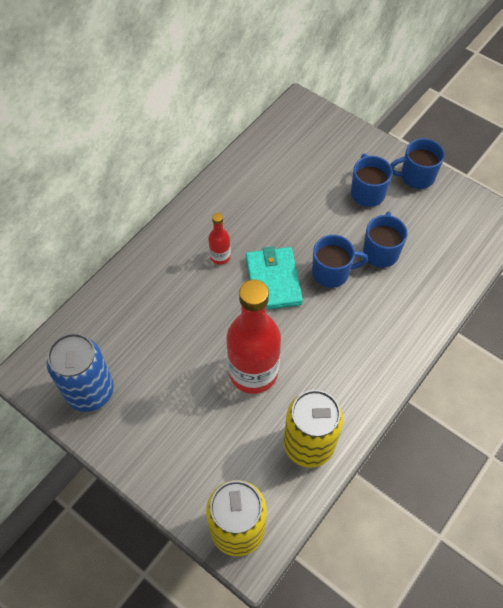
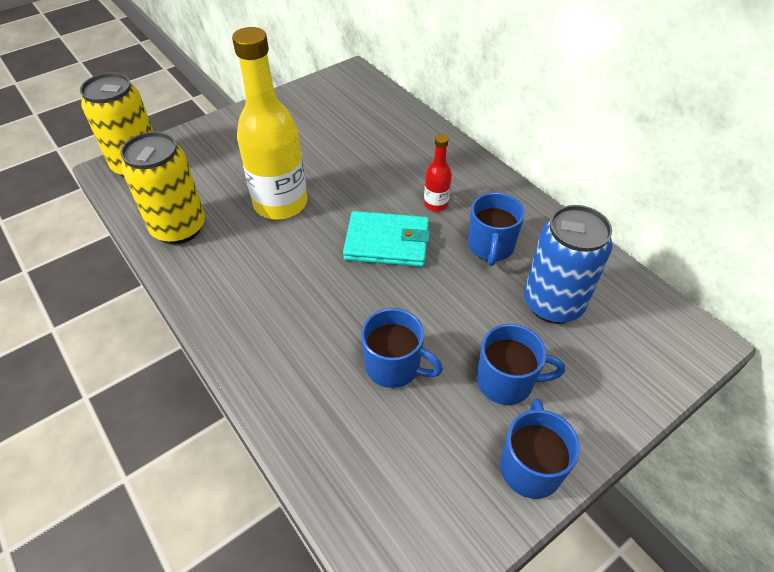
camera: 105 degrees right, 10 degrees down
blue can [47,333,114,412] -> blue can moved to [524,205,613,324]
red bottle [226,279,281,394] -> yellow bottle [232,27,307,220]
blue mug [312,235,368,288] -> blue mug moved to [468,192,525,266]

